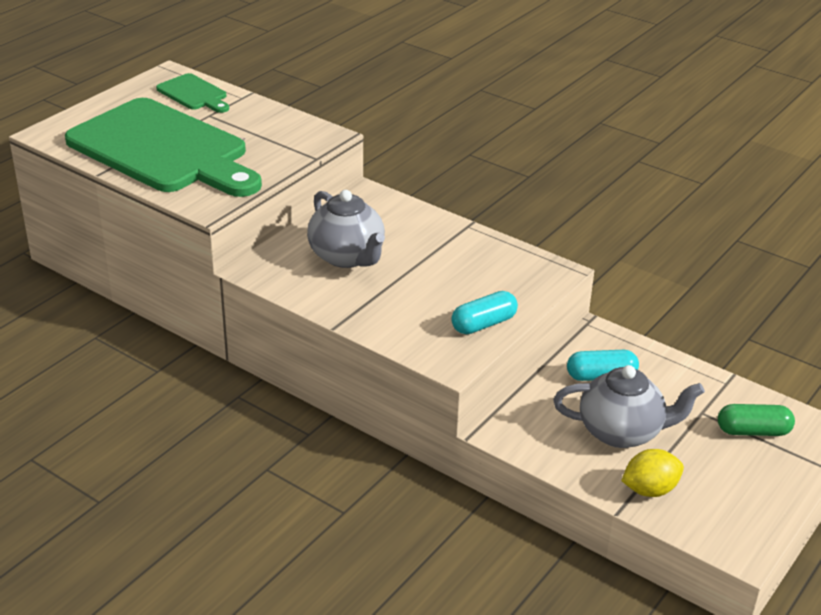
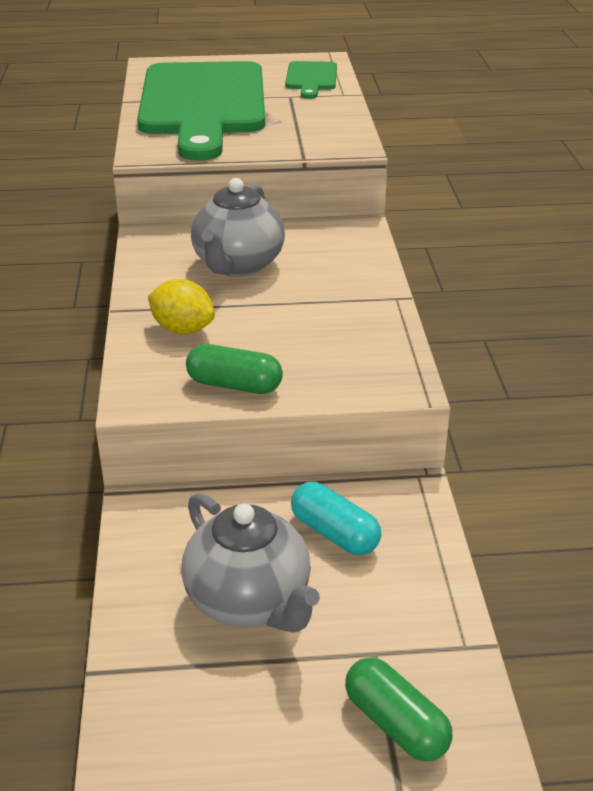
camera: 50 degrees right, 0 degrees up
turquoise capsule [451,291,518,334] -> green capsule [186,344,283,394]
yellow lemon [621,449,684,497] -> yellow lemon moved to [148,279,215,334]

